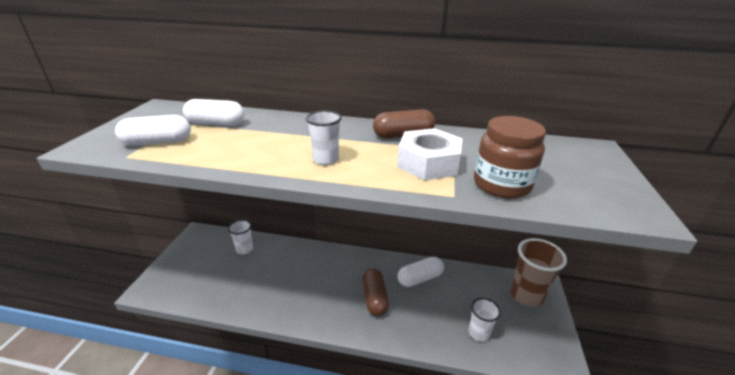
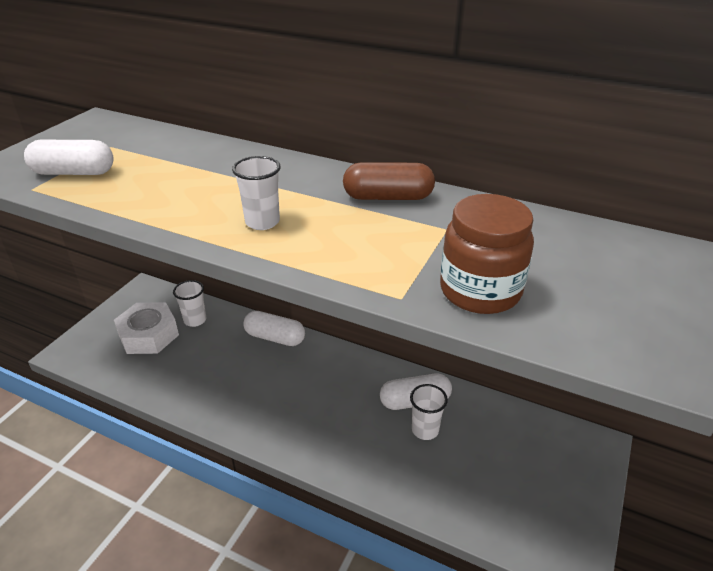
camera: 15 degrees right, 5 degrees up
white capsule [183,99,245,126] -> white capsule moved to [243,311,305,346]
brown capsule [362,268,389,316] -> none
white nut [397,128,462,180] -> white nut moved to [114,302,179,354]
white cup [469,298,501,342] -> white cup moved to [410,384,448,440]
brown cup [510,238,567,307] -> none

